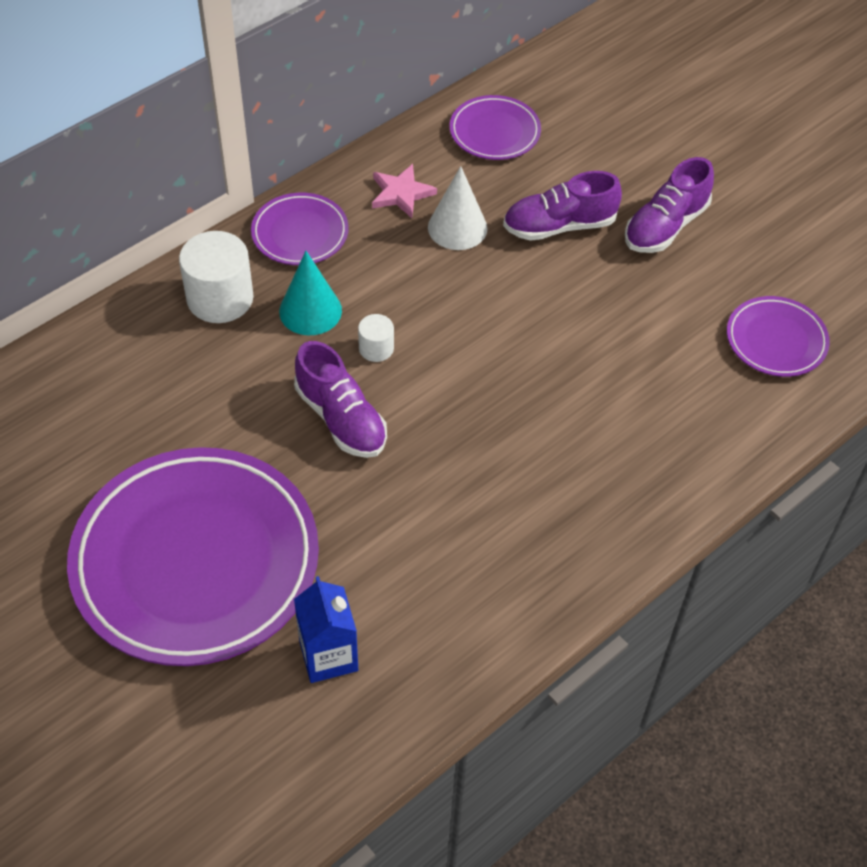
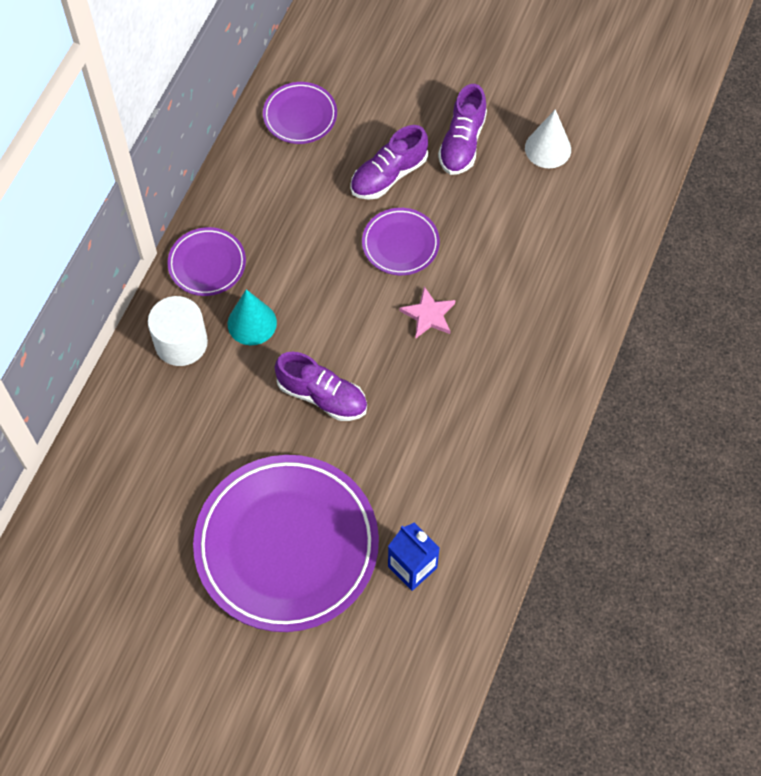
camera: 25 degrees left, 10 degrees up
white cylinder [358,314,394,362] -> none
pink star [372,164,437,218] -> pink star moved to [399,286,455,339]
white cone [428,166,487,250] -> white cone moved to [525,109,571,168]
purple plate [727,296,830,377] -> purple plate moved to [362,208,440,275]

